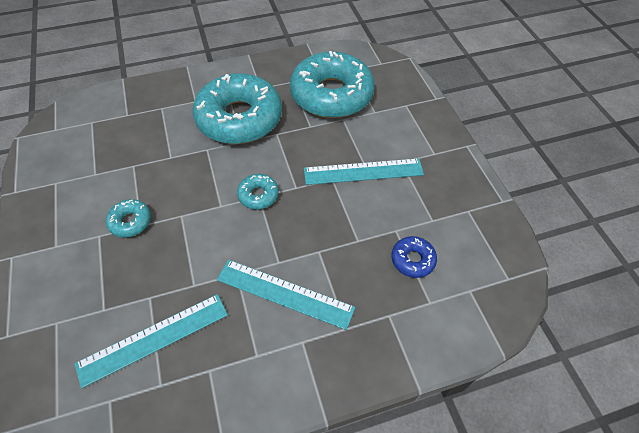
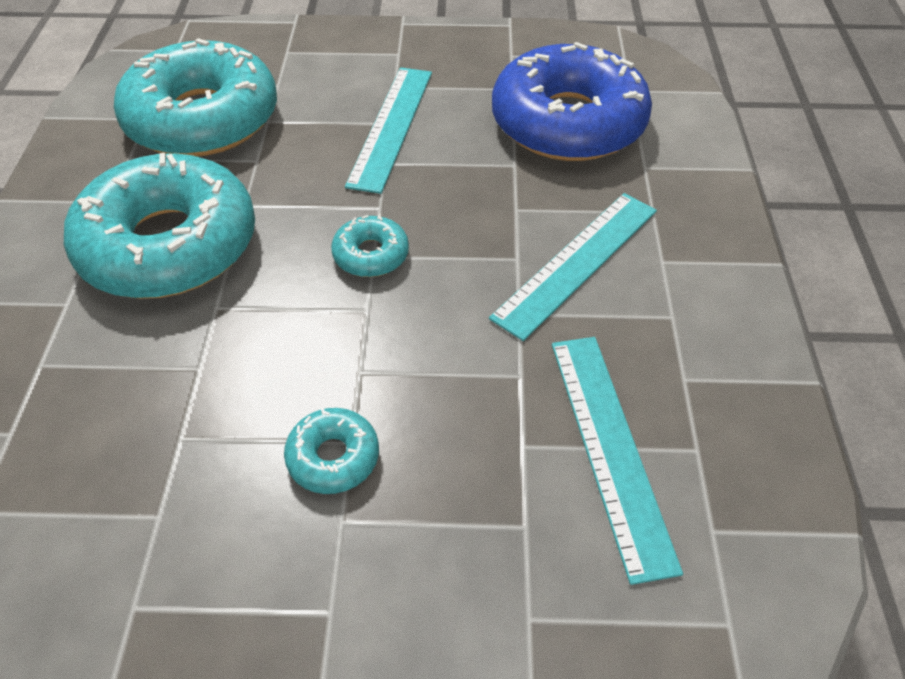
camera: 70 degrees left, 5 degrees down
blue donut [391,236,437,278] -> blue donut [492,42,652,161], size x2.37

